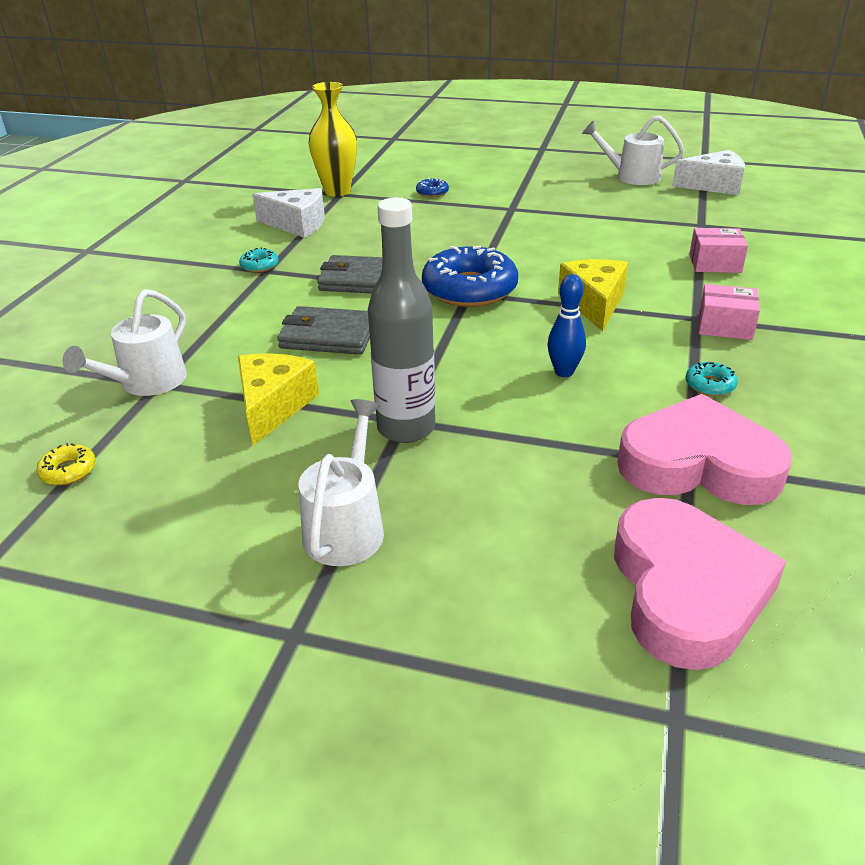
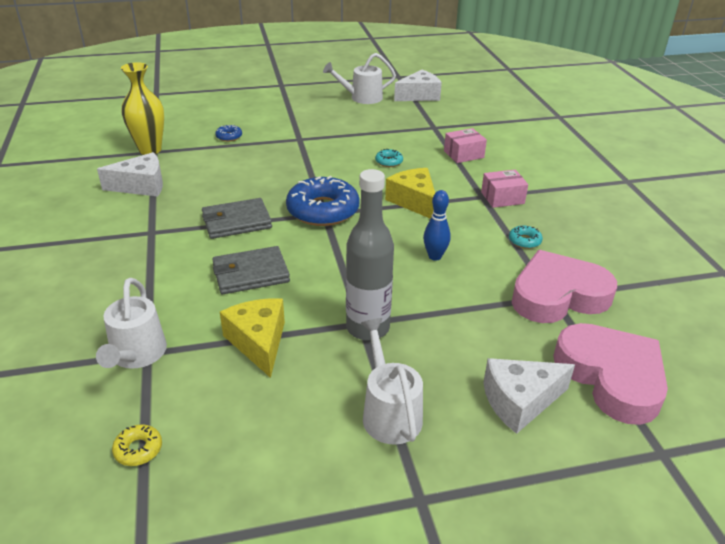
camera: 30 degrees left, 0 degrees up
turquoise donut [239,247,279,273] -> turquoise donut moved to [375,149,403,167]
none -> white cheese [483,358,575,434]

